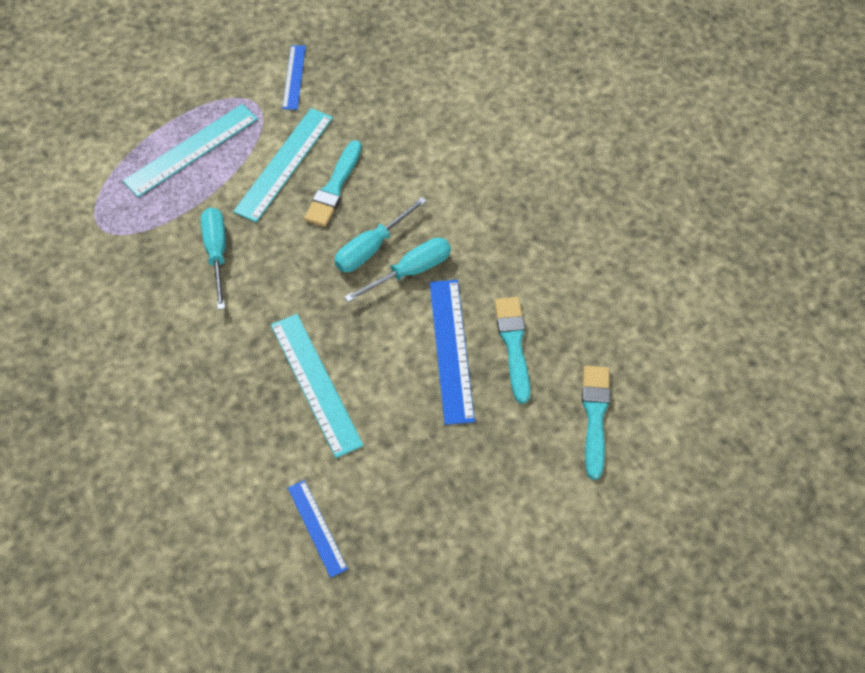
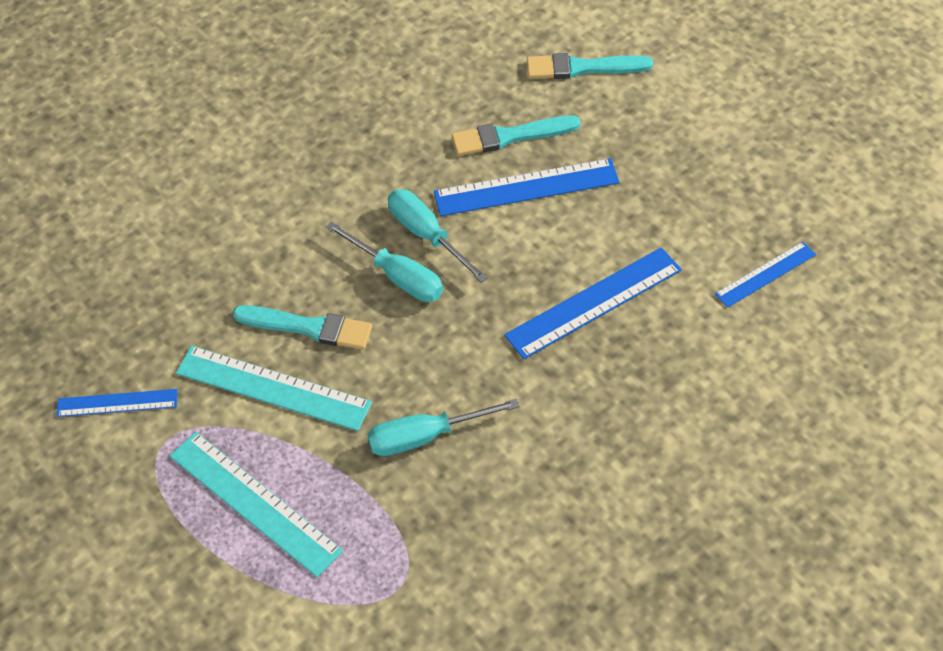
camera: 95 degrees left, 5 degrees down
turquoise ruler [271,314,364,458] -> blue ruler [504,247,682,359]

